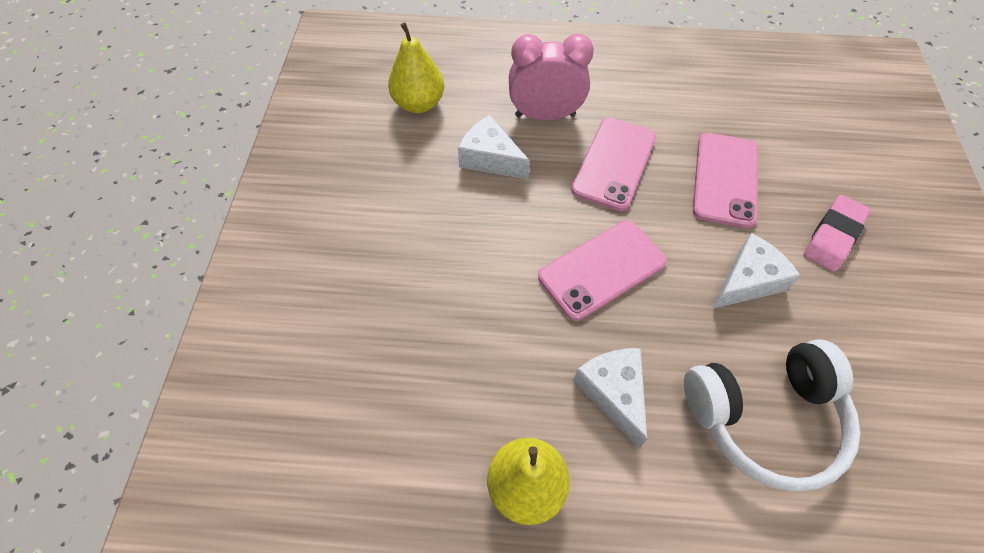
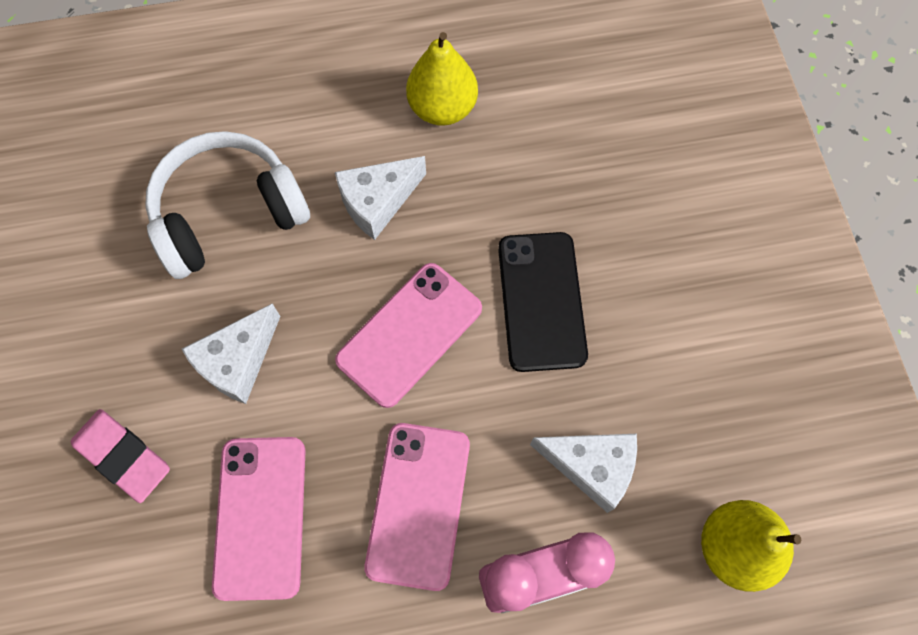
camera: 165 degrees right, 10 degrees up
white cheese [573,348,647,448] -> white cheese turned 90 degrees clockwise [335,156,426,240]
pink eraser [804,195,870,272] -> pink eraser turned 75 degrees counterclockwise [71,409,170,503]
none -> black phone [498,232,588,372]

